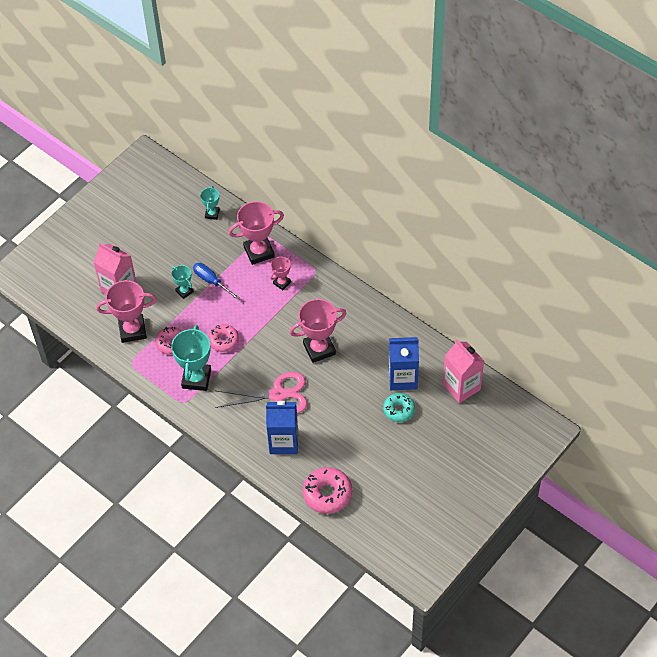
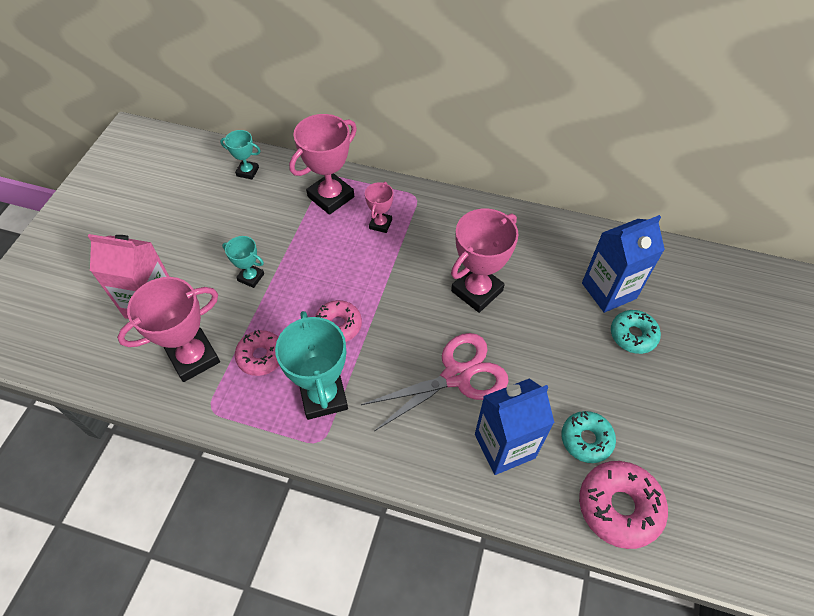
camera: 25 degrees left, 0 degrees up
blue screwdriver [193,263,240,300] -> none
turquoise trophy [200,186,220,220] -> turquoise trophy turned 60 degrees counterclockwise [220,130,261,179]
pink carton [443,339,484,403] -> none
none -> turquoise donut [561,411,616,463]

